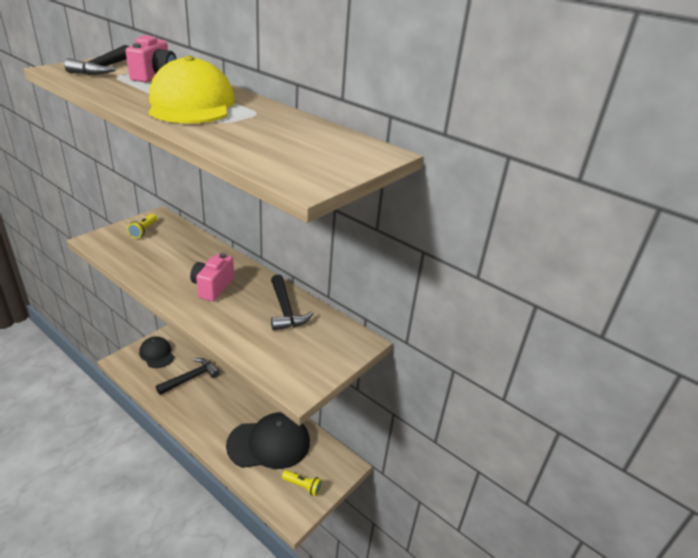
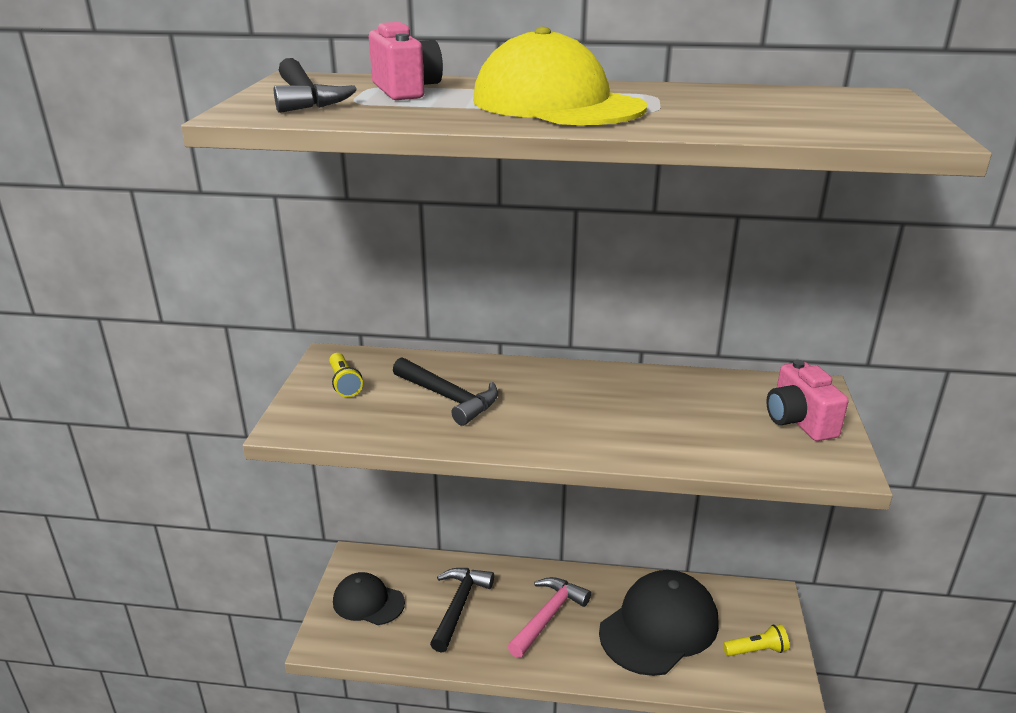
camera: 30 degrees left, 5 degrees down
pink camera [190,253,234,301] -> pink camera moved to [766,360,849,441]
black hammer [271,274,314,331] -> black hammer moved to [393,357,498,426]
none -> pink hammer [508,577,591,658]

